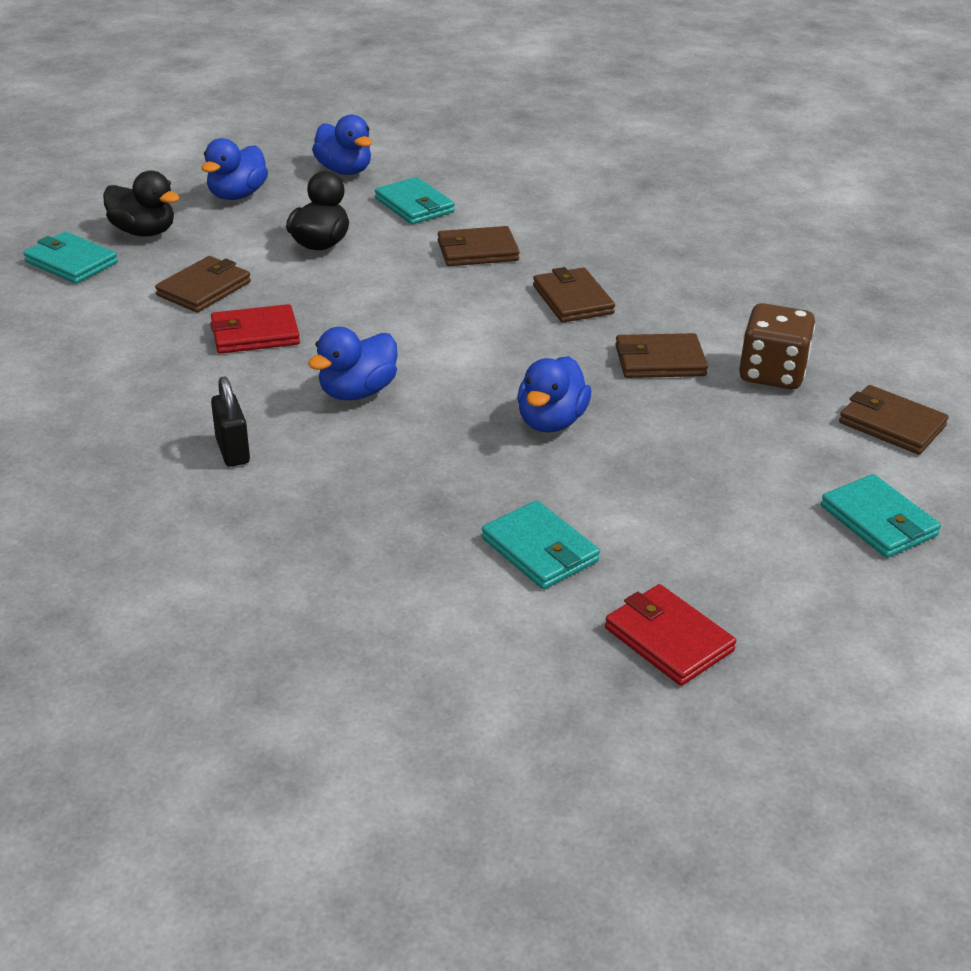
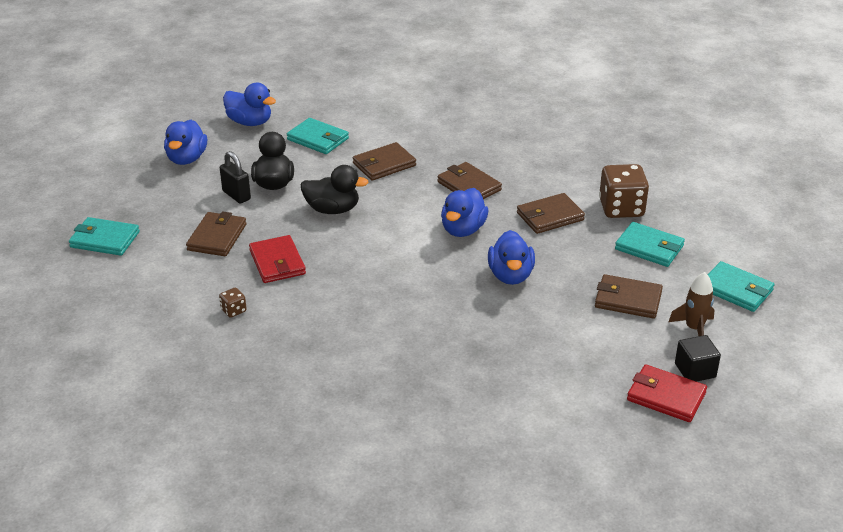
camera: 20 degrees left, 0 degrees up
black duck [103,171,180,236] -> black duck moved to [301,165,369,214]
red wallet [210,304,300,354] -> red wallet turned 75 degrees counterclockwise [249,235,306,283]
black padlock [211,376,250,467] -> black padlock moved to [220,151,251,203]
blue duck [308,327,398,400] -> blue duck moved to [441,188,489,237]
turquoise wallet [481,500,600,589] -> turquoise wallet moved to [615,222,685,267]
brown wallet [839,385,949,455] -> brown wallet moved to [595,274,663,319]
none -> brown dice [219,288,247,318]
none -> brown rocket [669,272,714,336]
none -> black cube [675,335,721,382]

